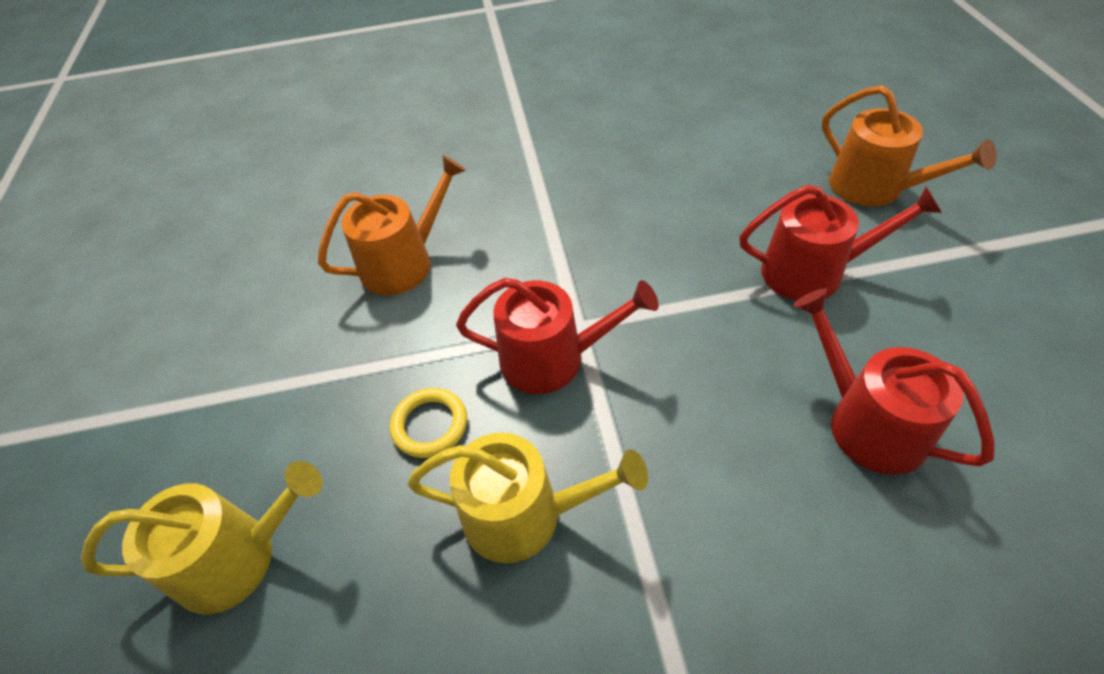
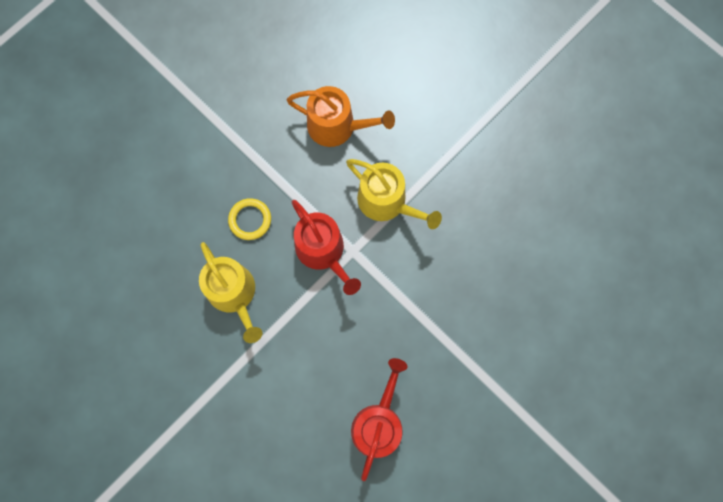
camera: 50 degrees right, 25 degrees up
yellow watering can [81,461,322,615] -> yellow watering can moved to [346,159,442,229]
red watering can [740,185,942,301] -> none
orange watering can [822,85,997,207] -> none

